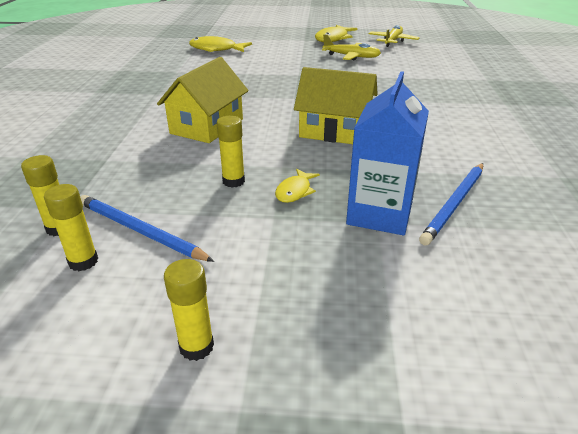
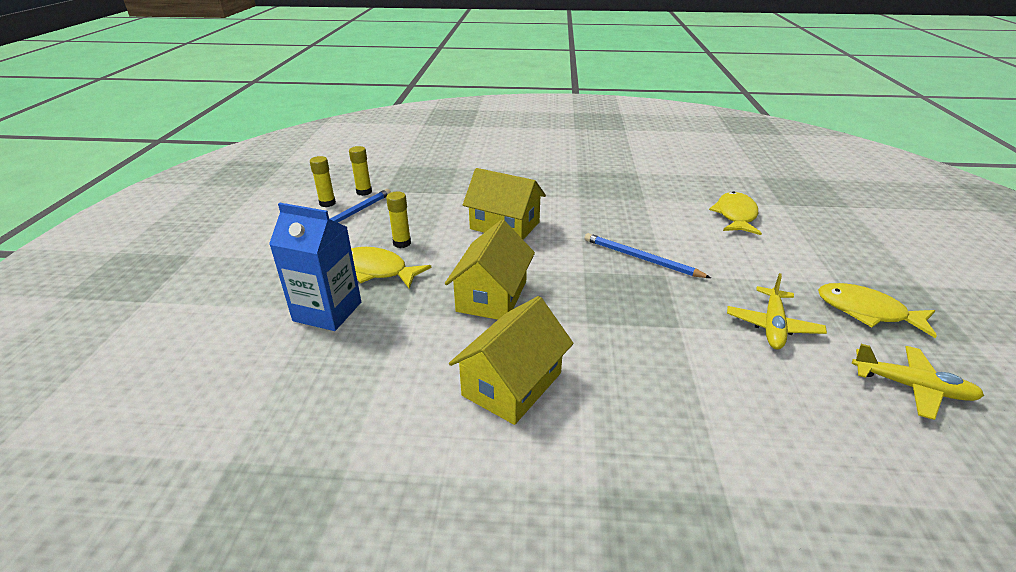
camera: 90 degrees right, 0 degrees up
yellow glue stick [164,259,214,361] -> none
yellow fish [275,169,320,203] -> yellow fish [351,247,431,289], size x1.77
blue pencil [419,163,483,246] -> blue pencil moved to [585,233,711,278]
none -> yellow house [449,296,574,425]

